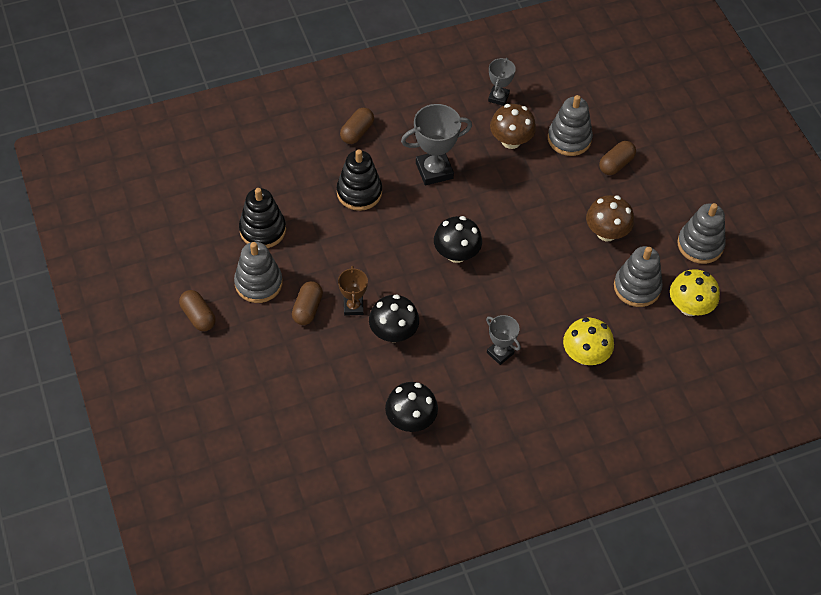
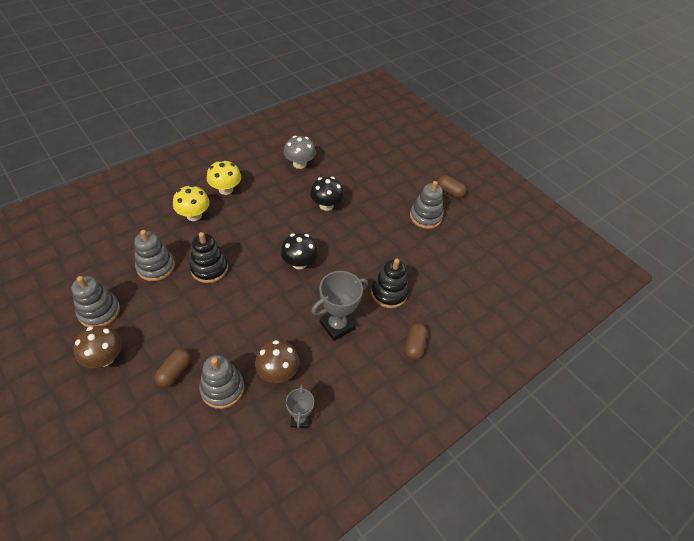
camera: 160 degrees right, 5 degrees down
black stacking toy [239,188,286,248] -> black stacking toy moved to [190,232,228,283]
brown capsule [292,281,323,325] -> none
brown trophy [338,266,368,316] -> none
black mushroom [385,382,438,432] -> grey mushroom [284,136,316,169]
grey trophy [486,315,521,365] -> none
brown mushroom [586,195,634,241] -> brown mushroom moved to [74,326,122,368]
yellow mushroom [670,269,720,316] -> yellow mushroom moved to [207,160,241,195]

